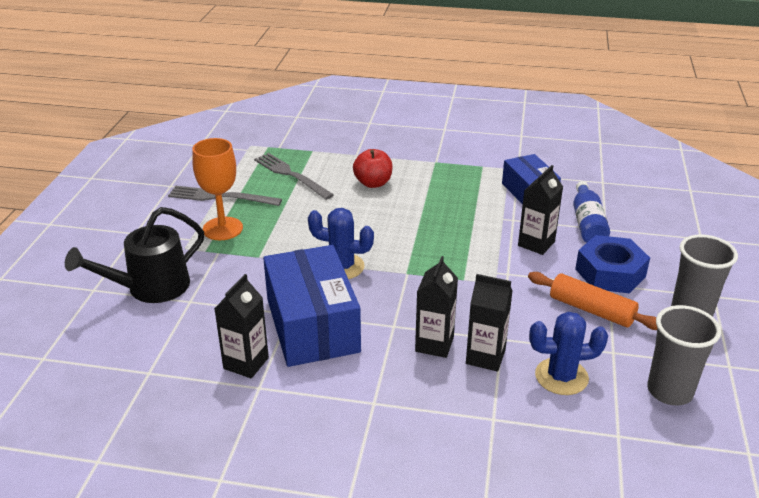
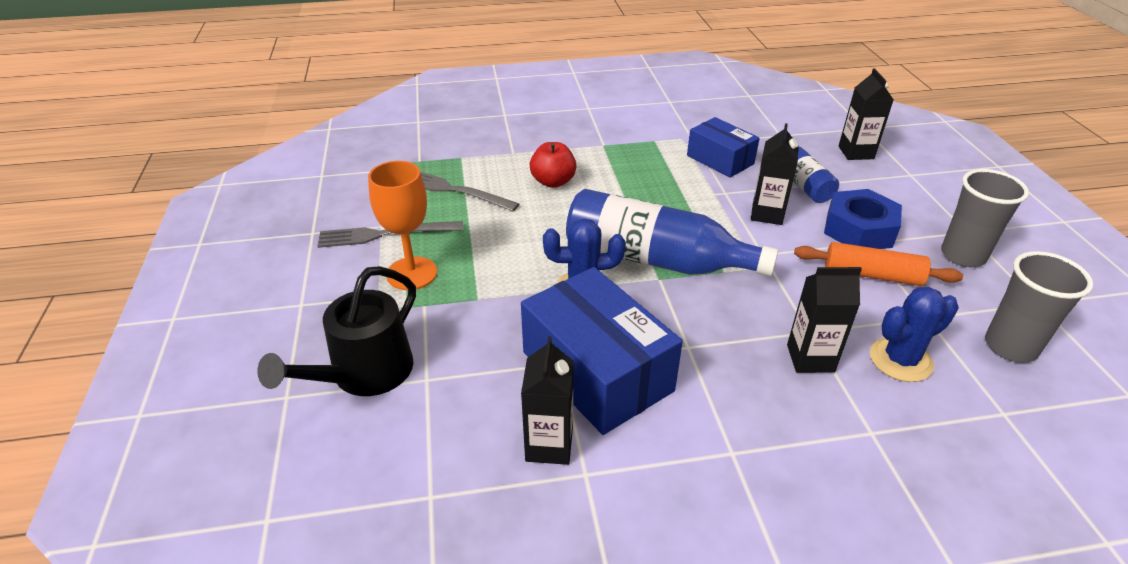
camera: 20 degrees left, 5 degrees up
black carton [415,256,458,358] -> black carton moved to [839,68,894,160]
none -> blue bottle [566,189,778,277]

